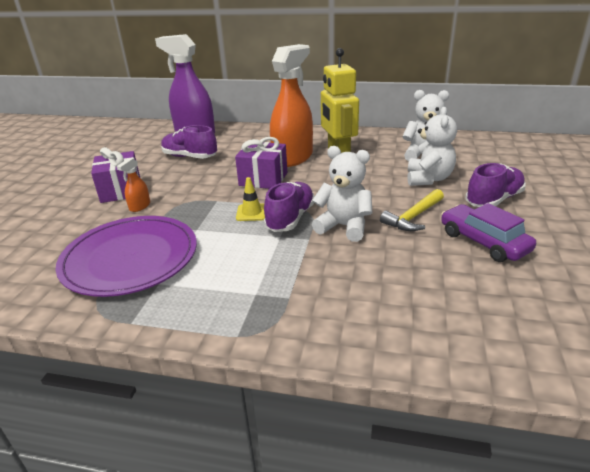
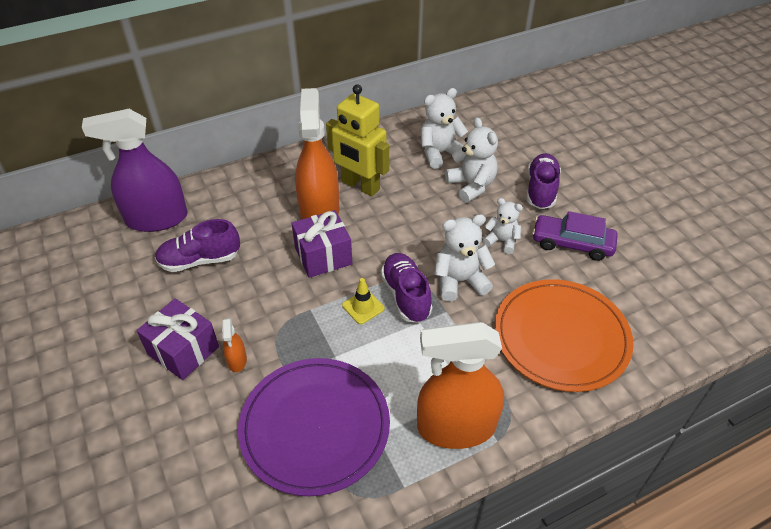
camera: 40 degrees left, 15 degrees up
yellow hammer [380,189,444,231] -> white teddy bear [483,198,523,254]
none -> orange spray bottle [417,322,504,449]
none -> orange plate [494,279,634,392]

